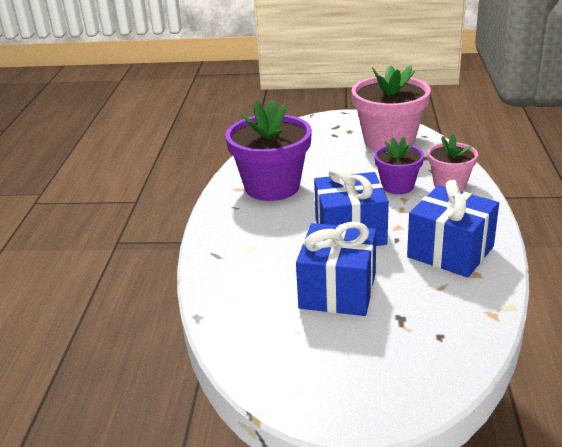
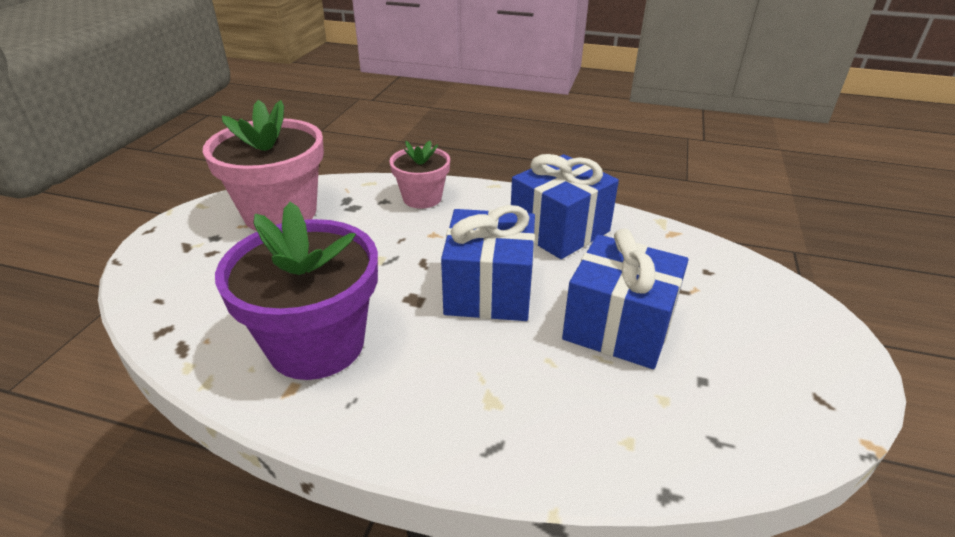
camera: 80 degrees left, 5 degrees up
purple flower pot [374,137,424,194] -> none

